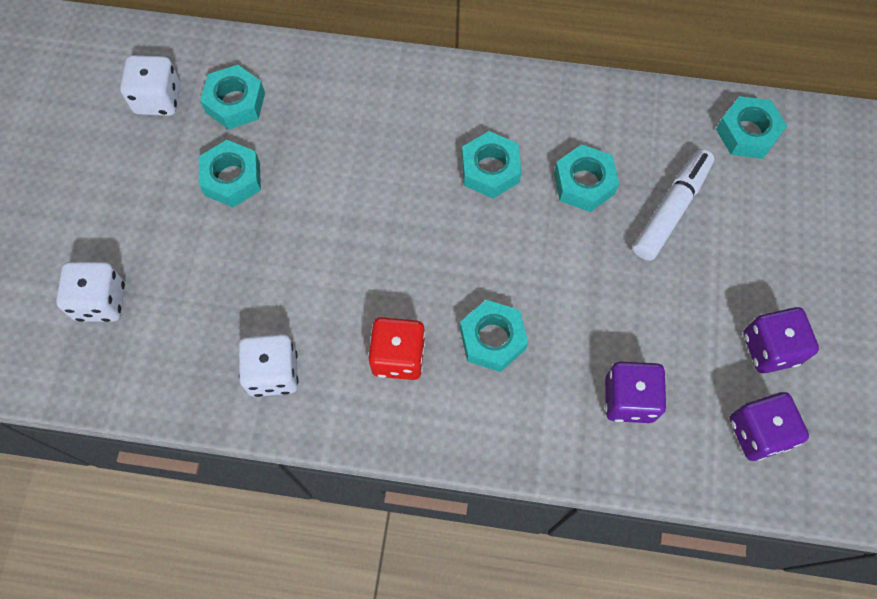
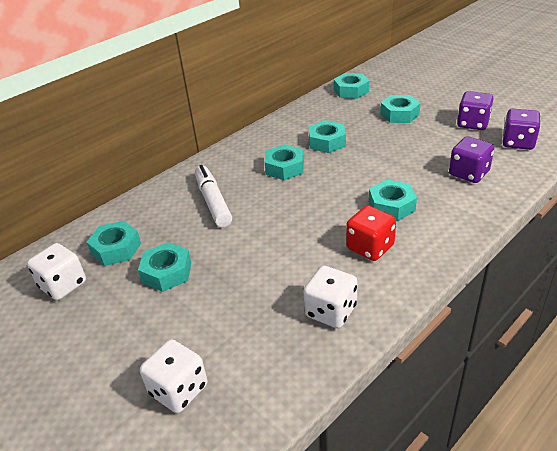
camera: 50 degrees left, 30 degrees down
white marker [633,149,714,261] -> white marker moved to [195,165,232,227]
none -> turquoise nut [380,95,421,123]

